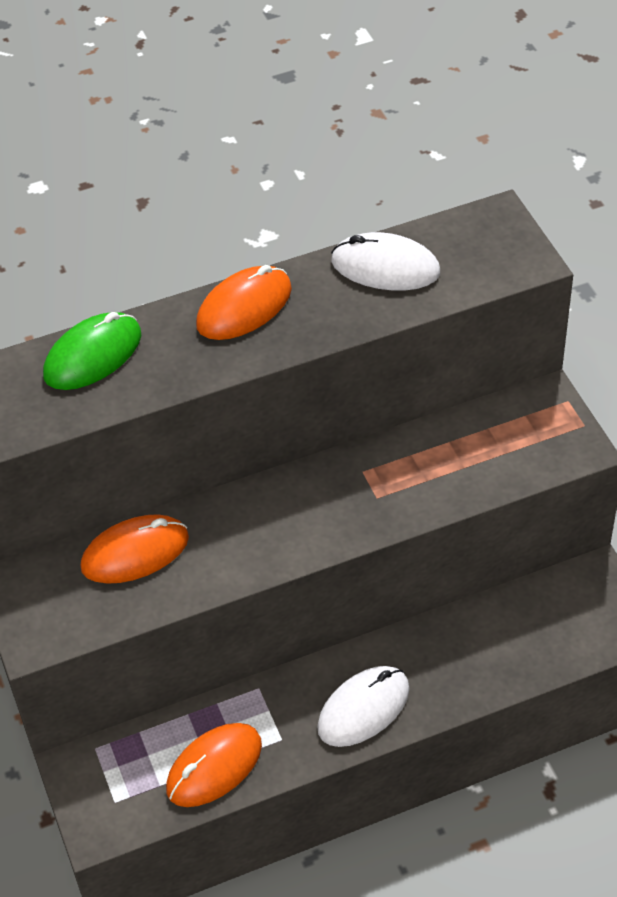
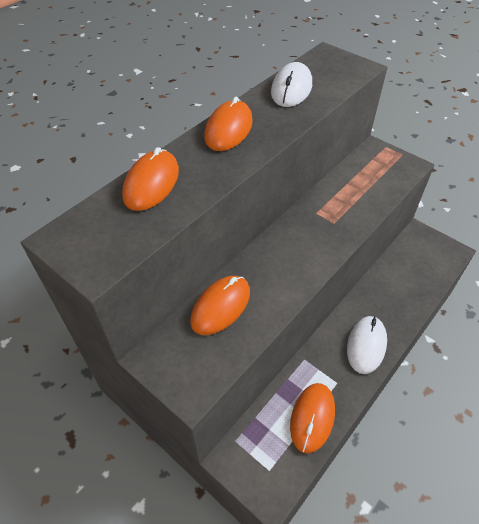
camera: 30 degrees left, 0 degrees up
green mouse [43,312,141,390] -> orange mouse [122,147,179,211]
white mouse [331,232,440,290] -> white mouse turned 60 degrees counterclockwise [271,62,312,107]

